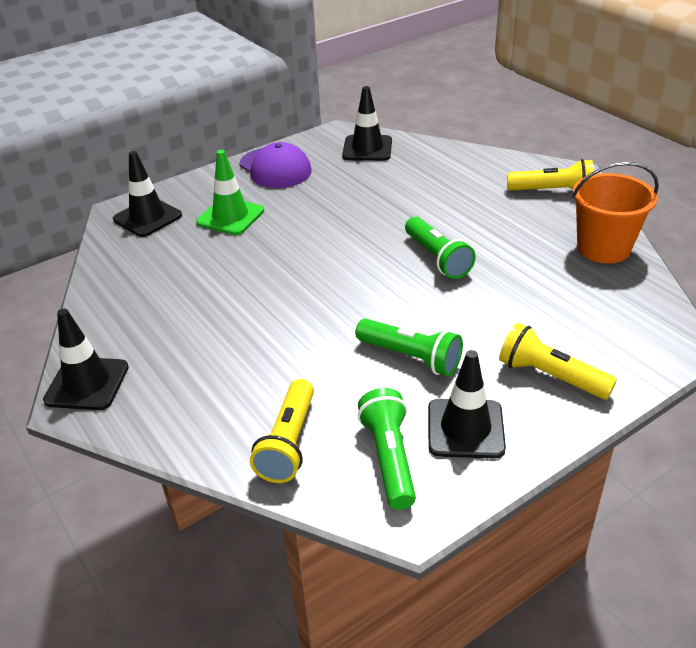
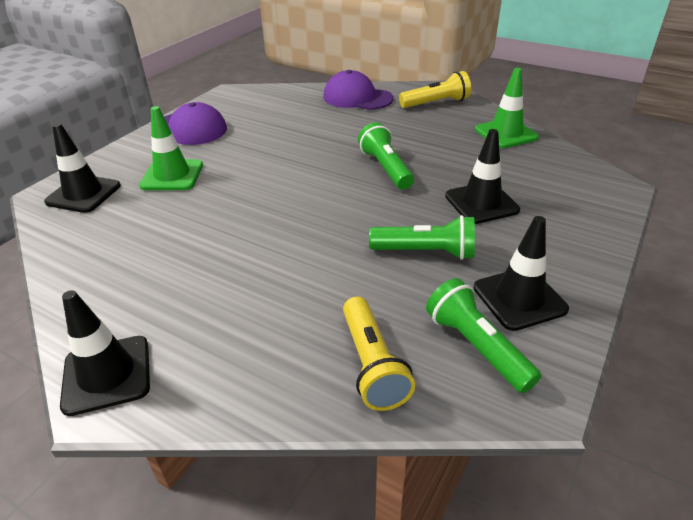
camera: 25 degrees left, 0 degrees up
black traffic cone [342,86,392,161] -> black traffic cone moved to [445,129,520,224]
green flashlight [405,217,476,279] -> green flashlight turned 150 degrees counterclockwise [358,122,414,189]
yellow flashlight [499,323,617,400] -> none
orange bucket [572,162,659,263] -> green traffic cone [475,68,539,148]
none -> purple cap [323,70,393,110]

